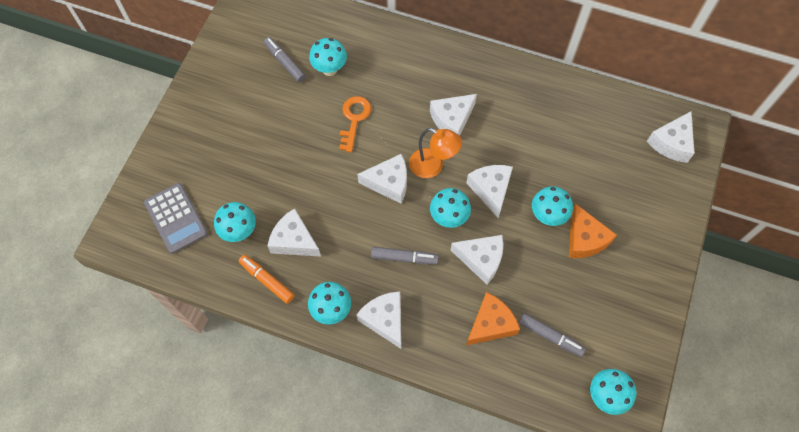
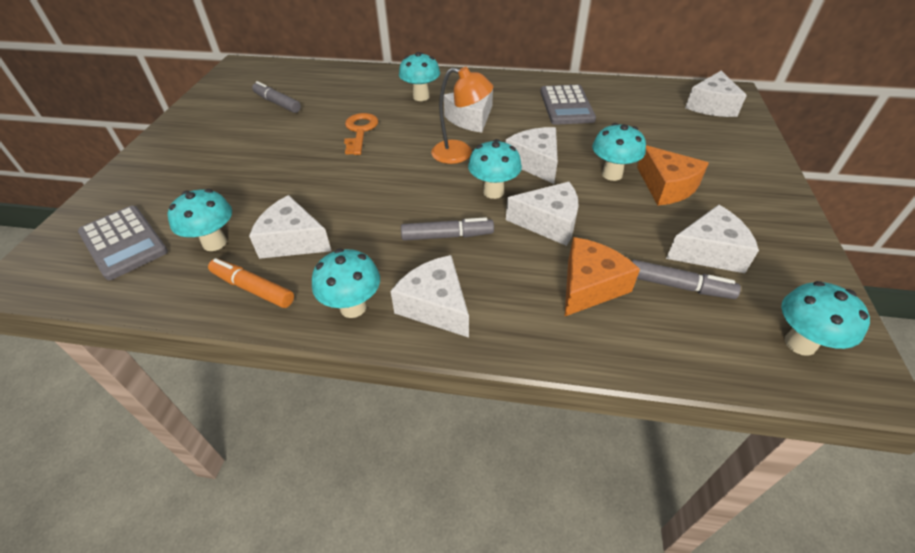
camera: 10 degrees left, 20 degrees down
turquoise mushroom [309,38,347,76] -> turquoise mushroom moved to [399,52,440,101]
white cheese [357,154,407,204] -> white cheese moved to [666,205,759,273]
none -> grey calculator [540,85,596,125]

